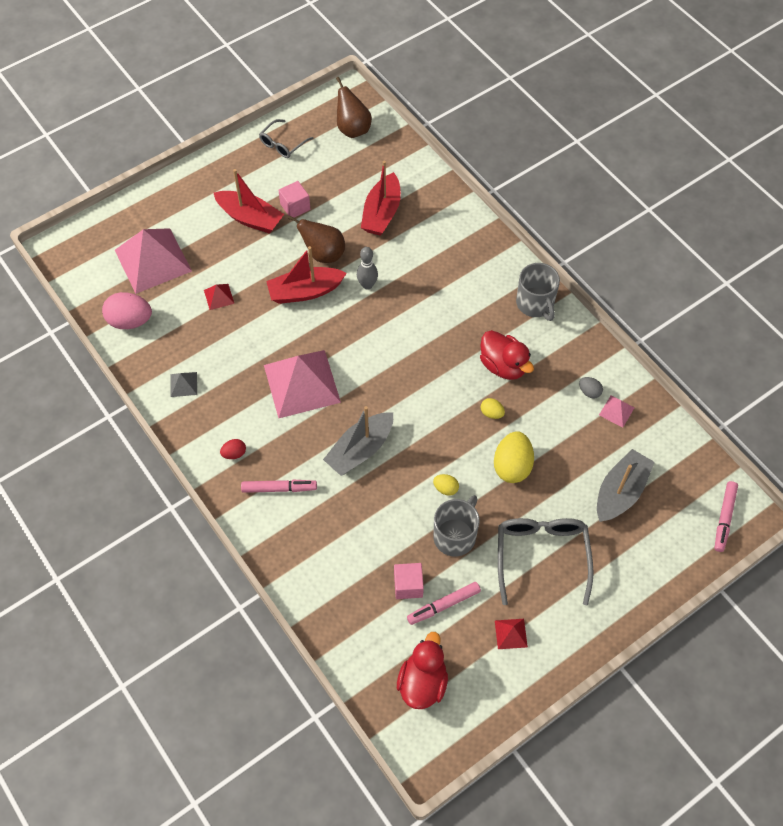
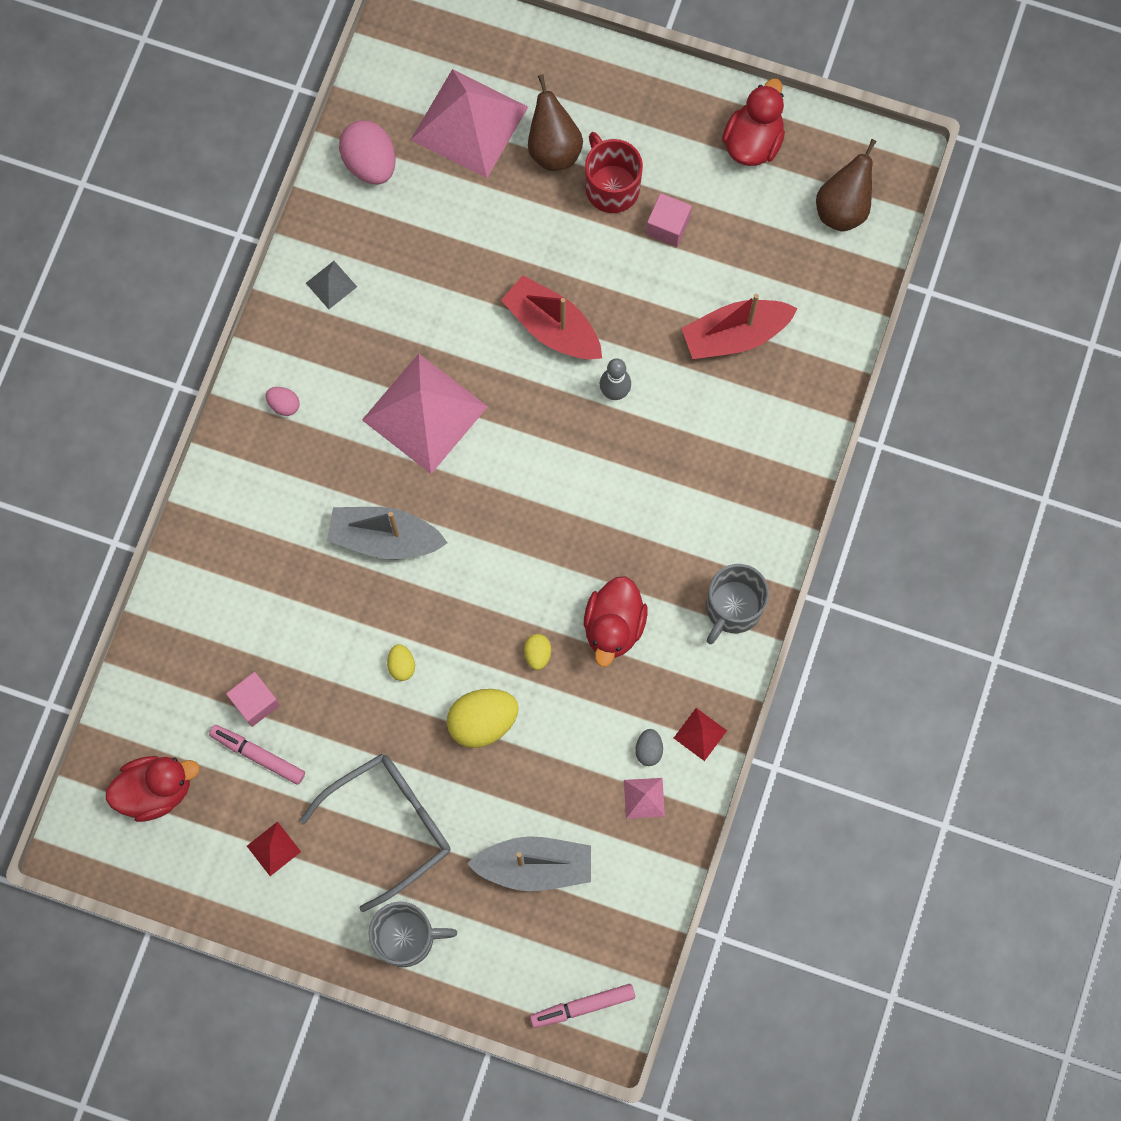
camera: 55 degrees right, 15 degrees up
red pyramid [204,284,234,310] -> red pyramid moved to [674,708,727,761]
red boat [214,169,284,234] -> red mug [585,132,643,213]
red egg [220,439,246,459] -> pink egg [266,387,300,416]
pink marker [241,480,317,493] -> none
grey glasses [259,119,313,158] -> red duck [722,78,785,166]
brown pear [288,215,345,263] -> brown pear moved to [528,75,583,171]
grey mug [433,495,480,557] -> grey mug moved to [369,902,457,967]

